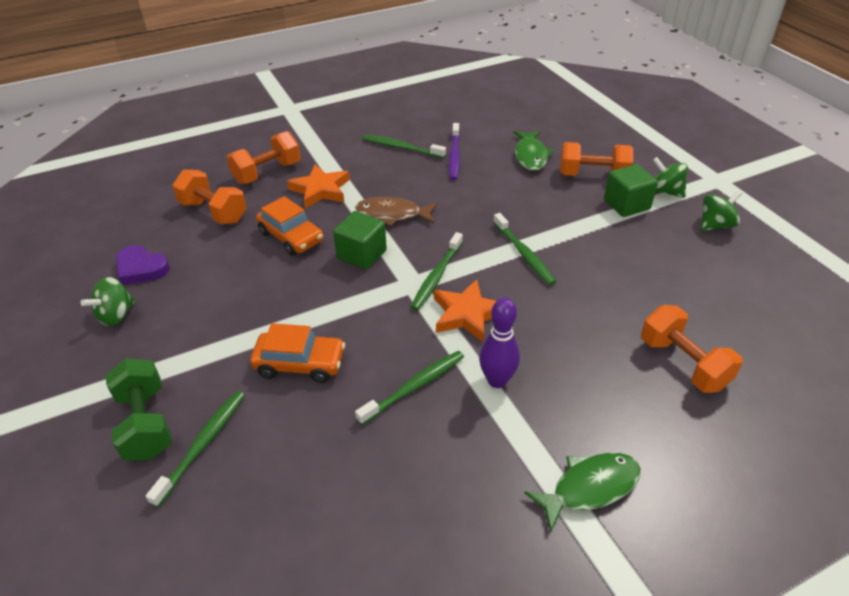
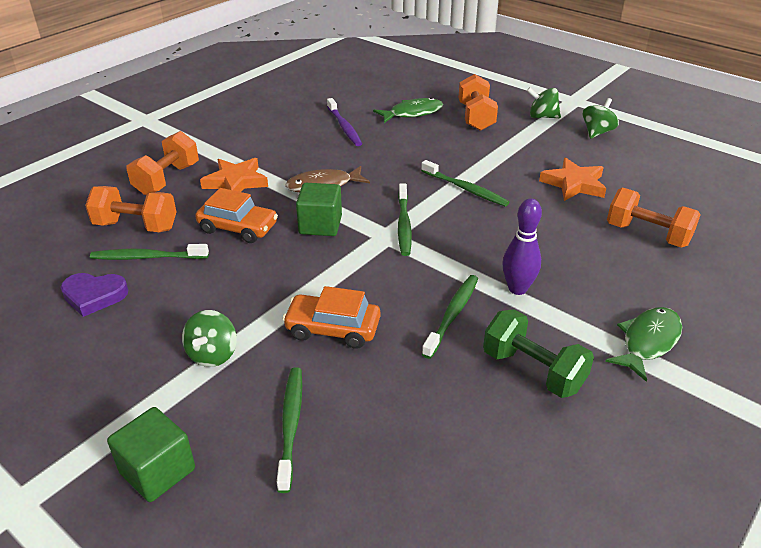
camera: 25 degrees left, 5 degrees down
green spinning top [81,277,136,326] -> green spinning top moved to [182,310,237,367]
green dumbbell [106,359,172,460] -> green dumbbell moved to [483,309,594,398]
orange car [250,323,345,383] -> orange car turned 150 degrees counterclockwise [282,286,380,349]
green toothbrush [363,135,446,158] -> green toothbrush moved to [90,244,209,260]
orange star [434,279,496,342] -> orange star moved to [539,157,607,201]
green fish [513,131,554,171] -> green fish turned 90 degrees counterclockwise [373,98,443,123]
orange dumbbell [560,142,633,176] -> orange dumbbell turned 75 degrees counterclockwise [458,74,498,131]
green cube [604,164,658,217] -> green cube moved to [107,407,195,502]

